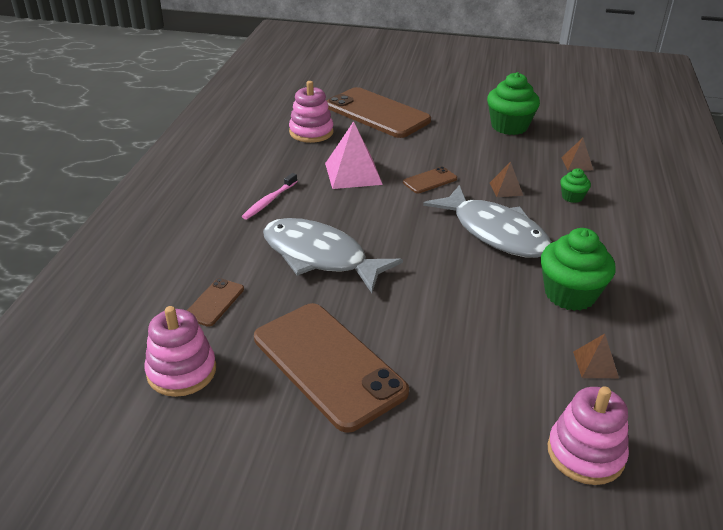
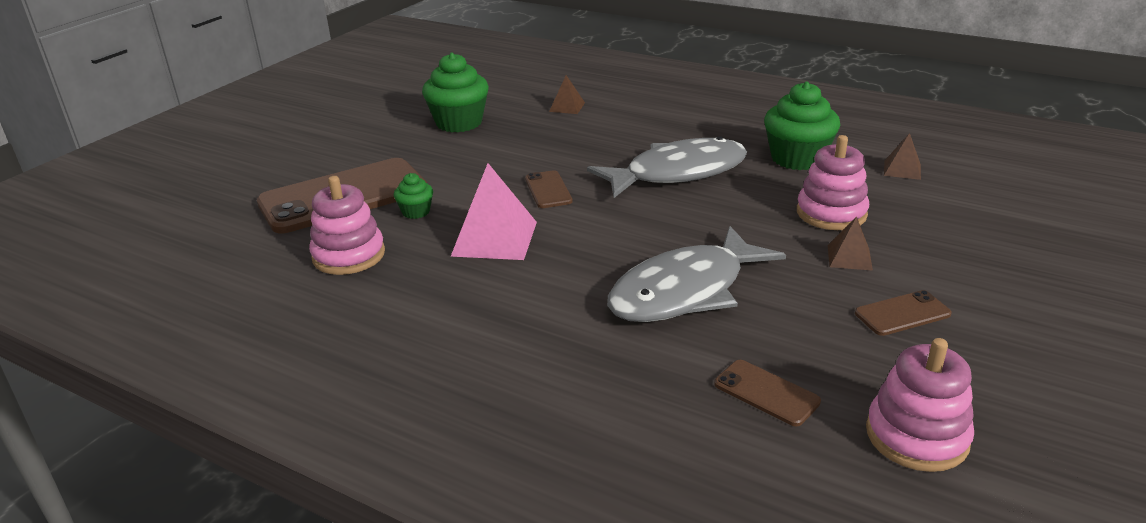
camera: 70 degrees left, 5 degrees down
pink toothbrush [242,173,297,220] -> none
brown phone [254,303,409,433] -> brown phone [855,290,952,336], size x0.44
brown pyramid [490,162,523,197] -> brown pyramid moved to [828,217,873,271]
pink stacking toy [547,386,629,485] -> pink stacking toy moved to [797,135,869,230]
green cupcake [560,168,591,203] -> green cupcake moved to [394,173,433,219]

